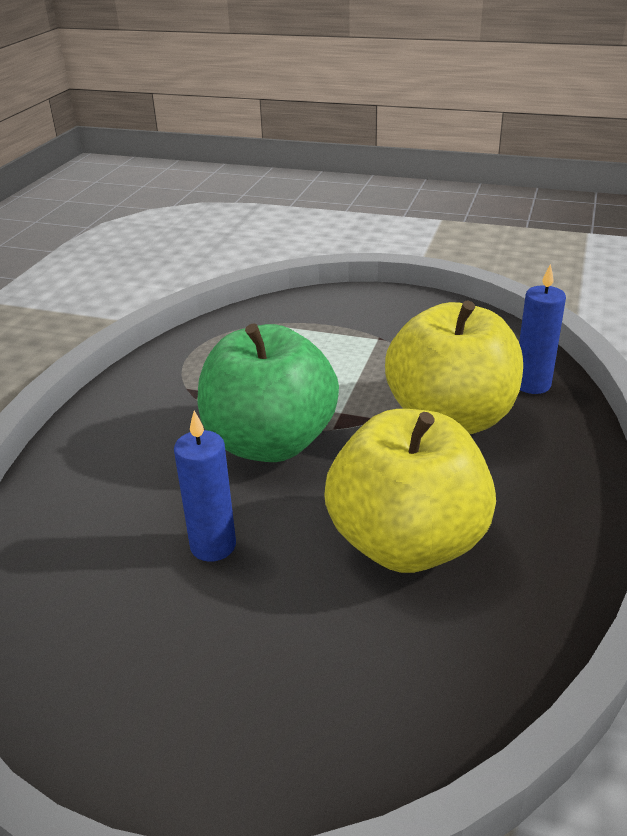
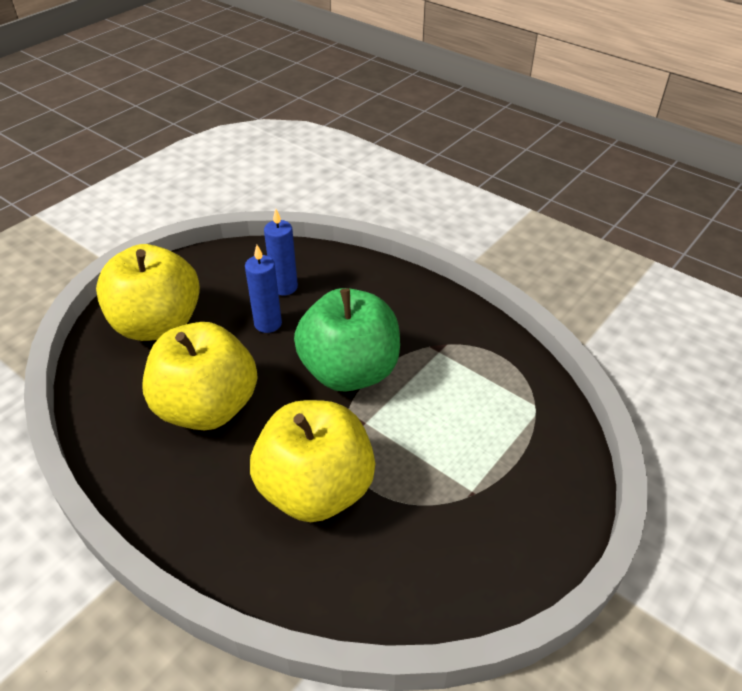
camera: 110 degrees right, 10 degrees up
blue candle [519,264,566,394] -> blue candle moved to [264,209,298,296]
none -> yellow apple [96,244,200,341]

